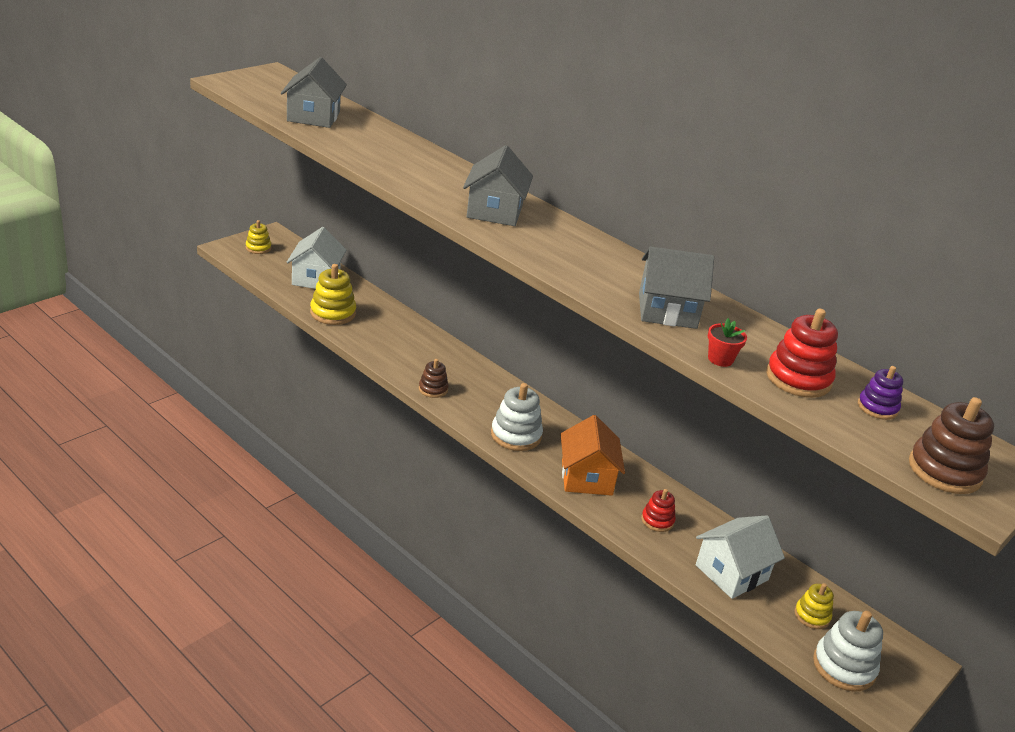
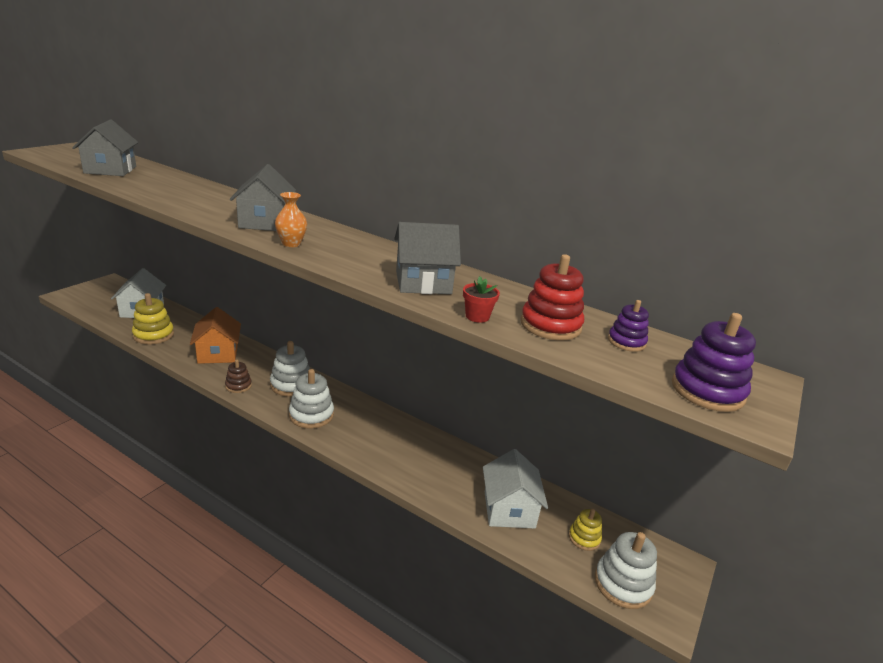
camera: 10 degrees left, 5 degrees down
yellow stacking toy [246,220,271,254] -> none
orange house [561,415,625,496] -> orange house moved to [190,307,241,364]
red stacking toy [641,489,675,532] -> none
white house [696,516,785,599] -> white house turned 45 degrees counterclockwise [483,449,548,529]
brown stacking toy [909,397,994,494] -> purple stacking toy [672,313,756,412]
none -> white stacking toy [270,341,310,397]
none -> orange vase [275,192,307,247]

